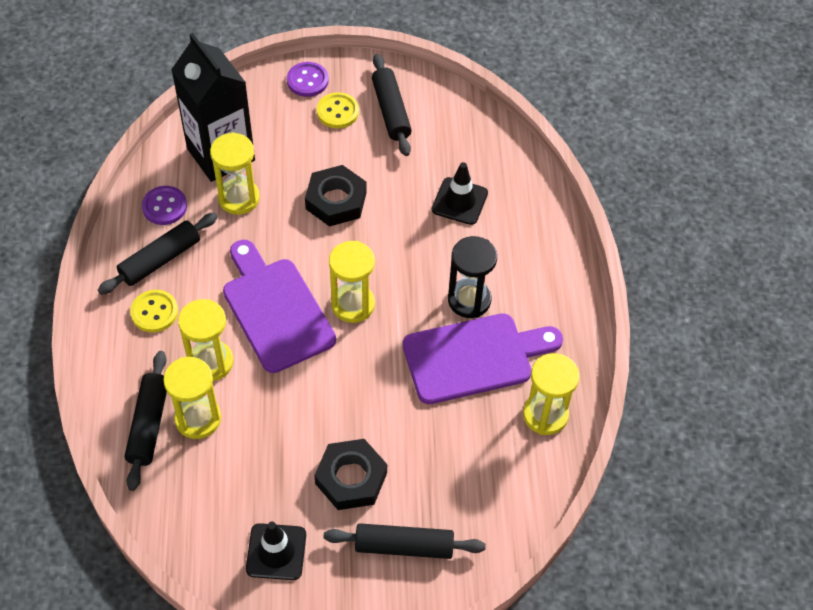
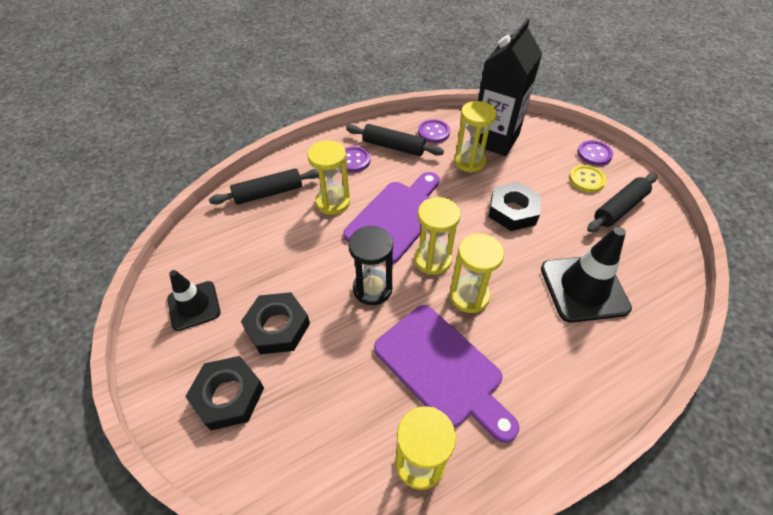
camera: 65 degrees right, 5 degrees down
yellow button [130,290,178,333] -> purple button [341,146,371,172]
yellow hourglass [163,357,221,439] -> yellow hourglass moved to [450,233,504,313]
black rolling pin [324,523,486,559] -> black nut [185,356,264,430]
black traffic cone [432,162,488,225] -> black traffic cone [541,227,632,323], size x1.59
black hourglass [448,236,497,318] -> black hourglass moved to [348,226,393,305]

